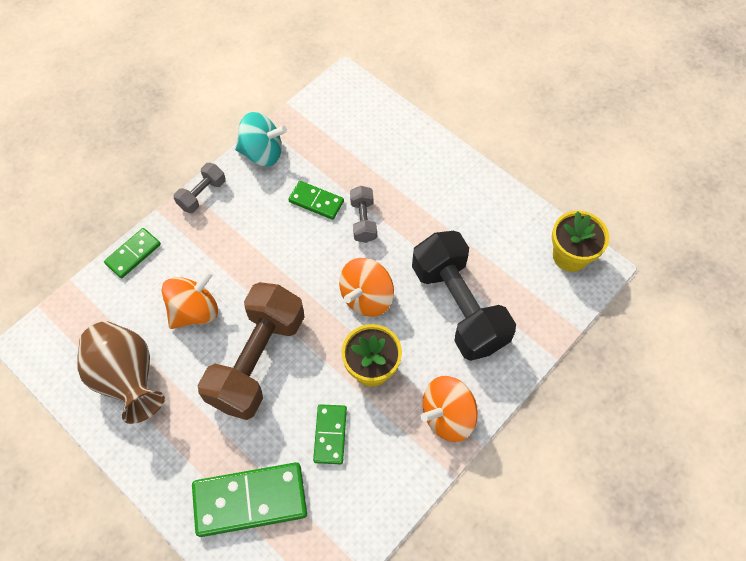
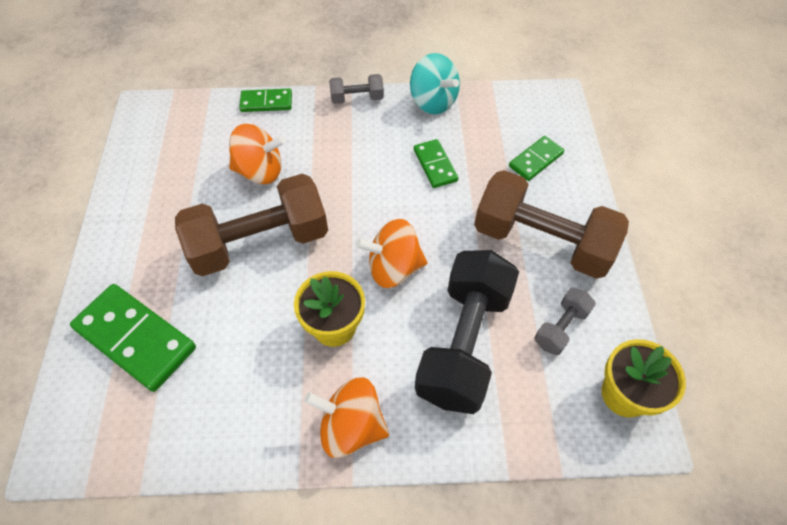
camera: 45 degrees right, 5 degrees down
brown vase [77,321,165,424] -> none
green domino [313,404,347,464] -> green domino moved to [509,136,564,181]
grey dumbbell [350,186,377,243] -> grey dumbbell moved to [534,288,596,355]
none -> brown dumbbell [474,170,629,279]

